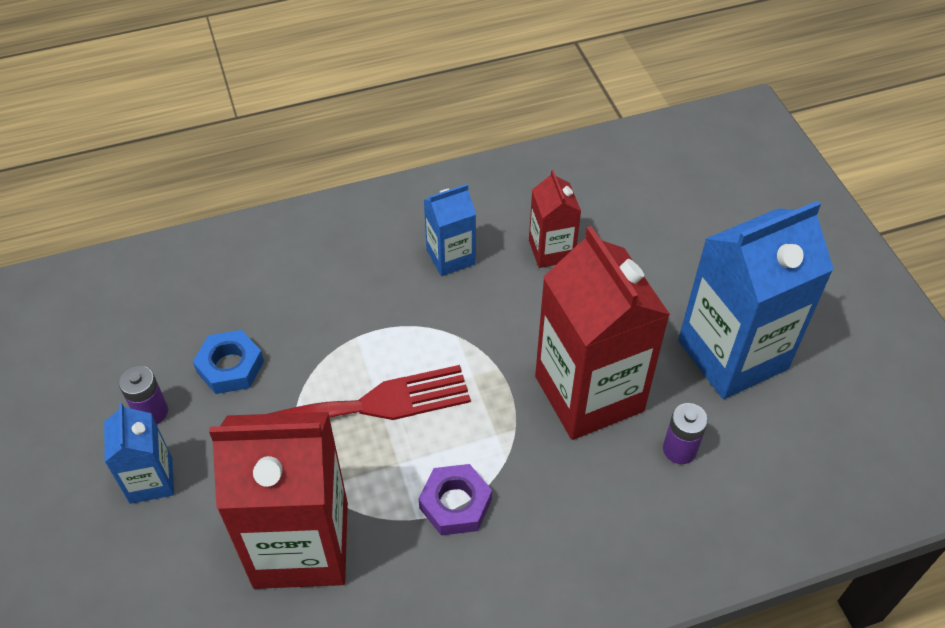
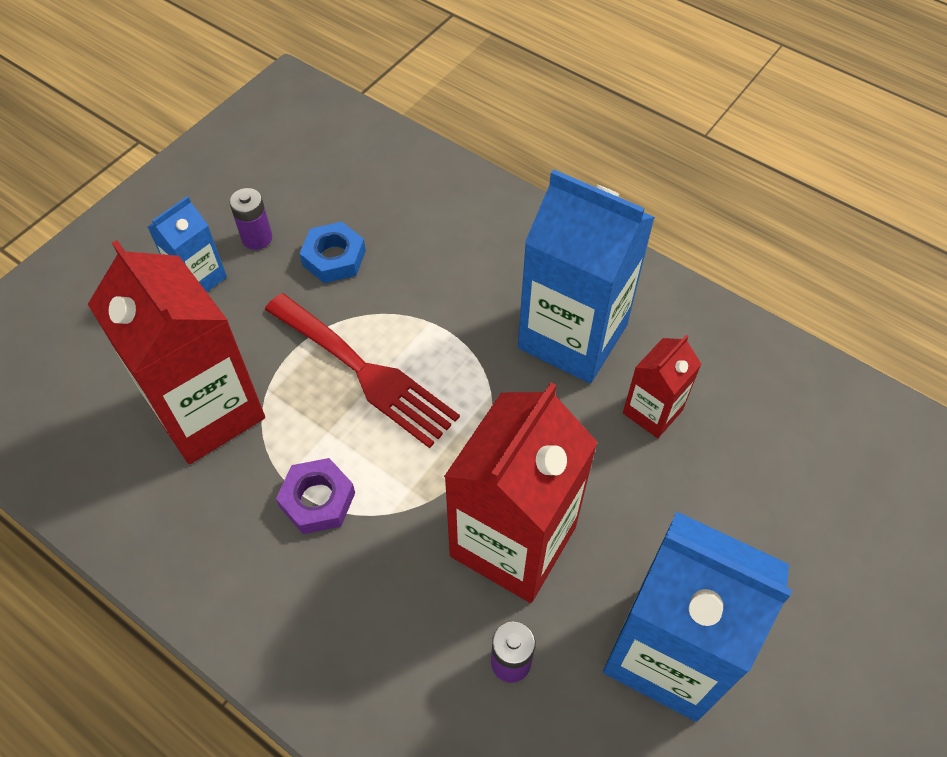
camera: 55 degrees right, 5 degrees up
blue carton [424,184,476,276] -> blue carton [518,169,655,383], size x1.98

